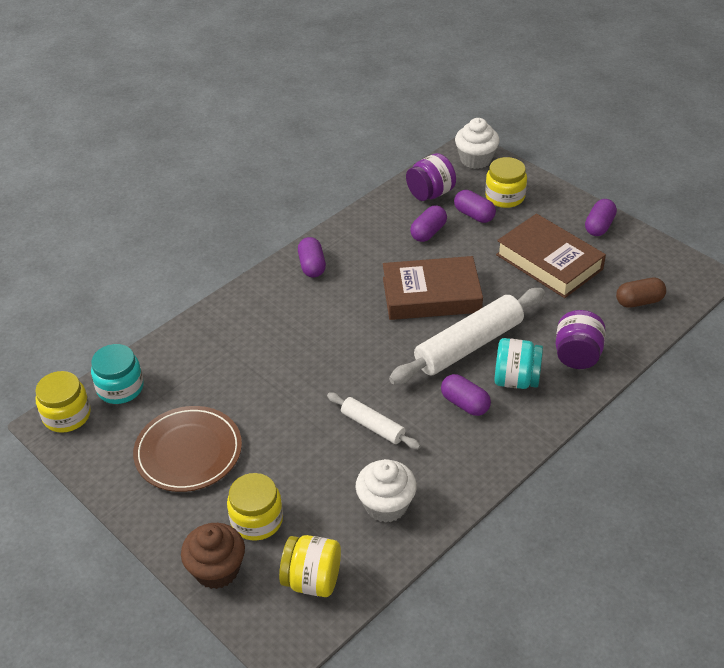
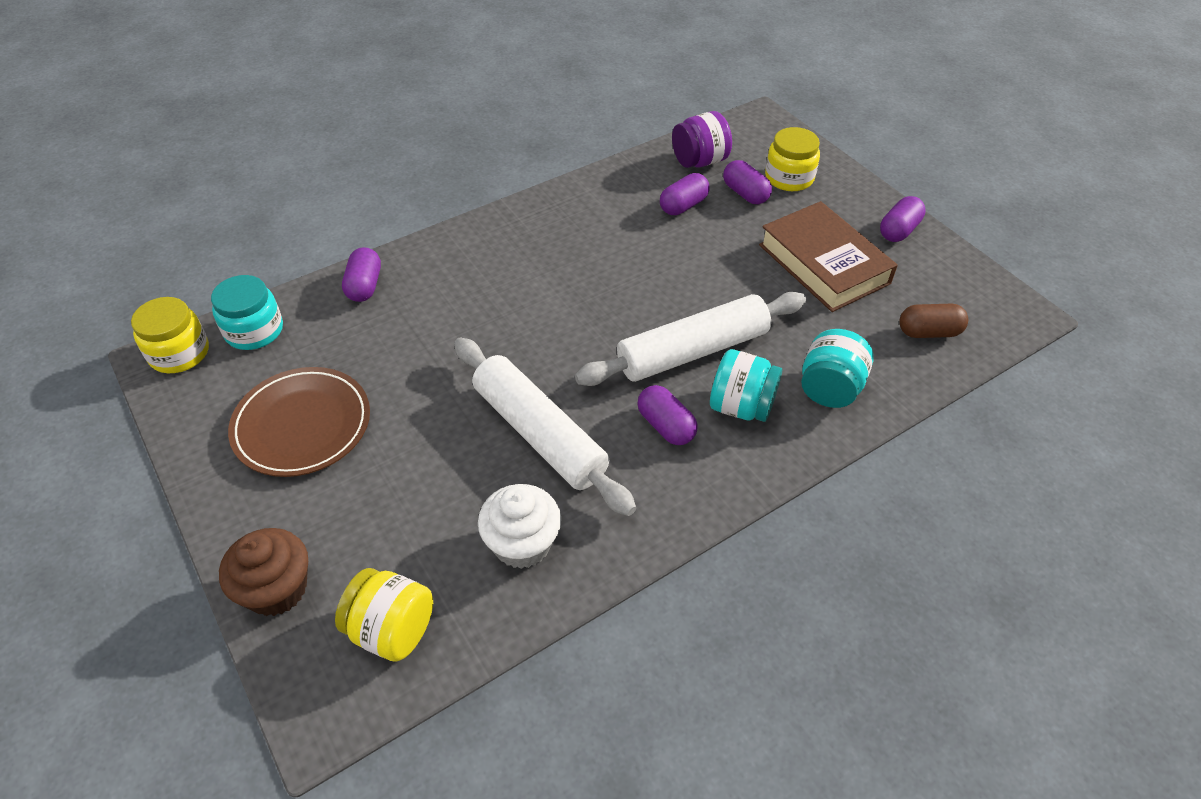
camera: 10 degrees right, 5 degrees up
yellow jar [227,473,283,541] -> none
purple capsule [298,237,326,277] -> purple capsule moved to [342,247,381,302]
white rolling pin [327,393,421,449] -> white rolling pin [454,338,636,516], size x1.86
brown book [383,256,483,320] -> none
white cupcake [455,118,500,169] -> none
purple jar [555,310,606,369] -> turquoise jar [801,329,874,408]

